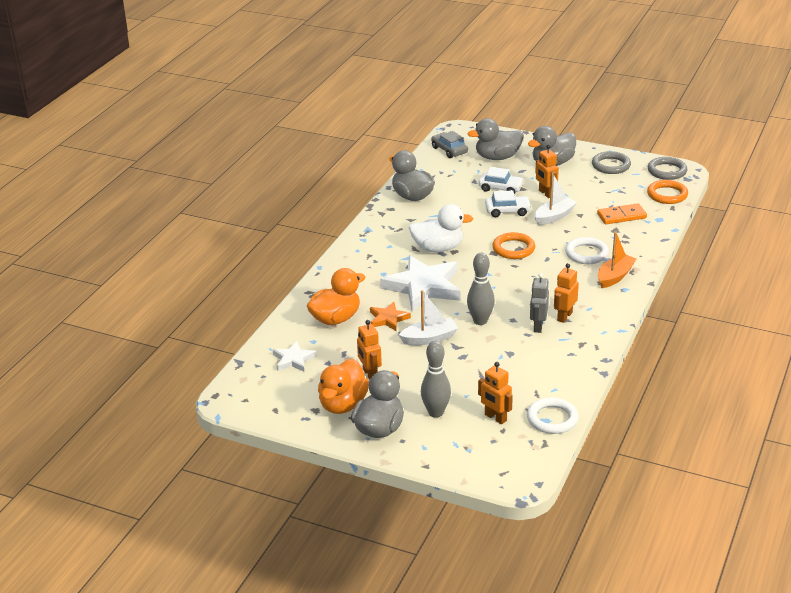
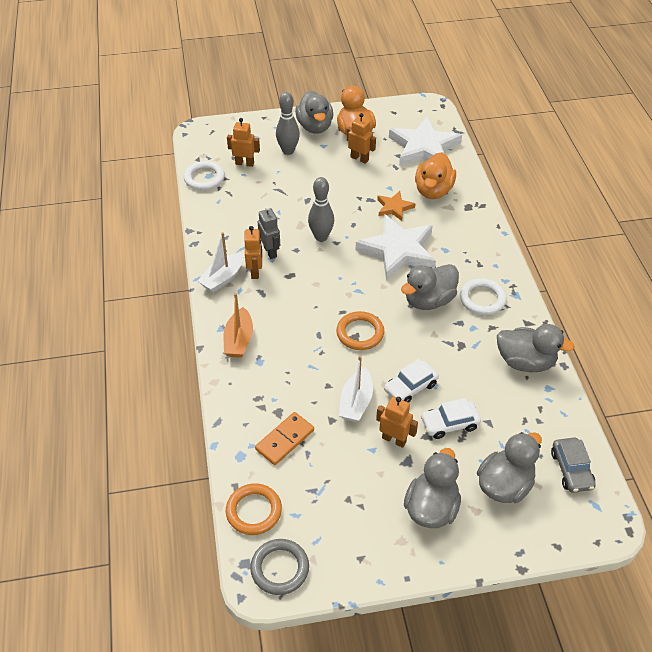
camera: 145 degrees right, 15 degrees up
white star [273,341,317,372] -> white star [389,117,462,166], size x2.00
white boat [399,290,458,345] -> white boat moved to [198,232,244,293]
white duck [409,204,473,252] -> grey duck [401,264,459,310]
grey car [431,131,468,158] -> grey car turned 60 degrees clockwise [551,438,596,493]
white ring [565,237,609,264] -> white ring moved to [460,278,507,315]
grey ring [592,151,631,174] -> none

